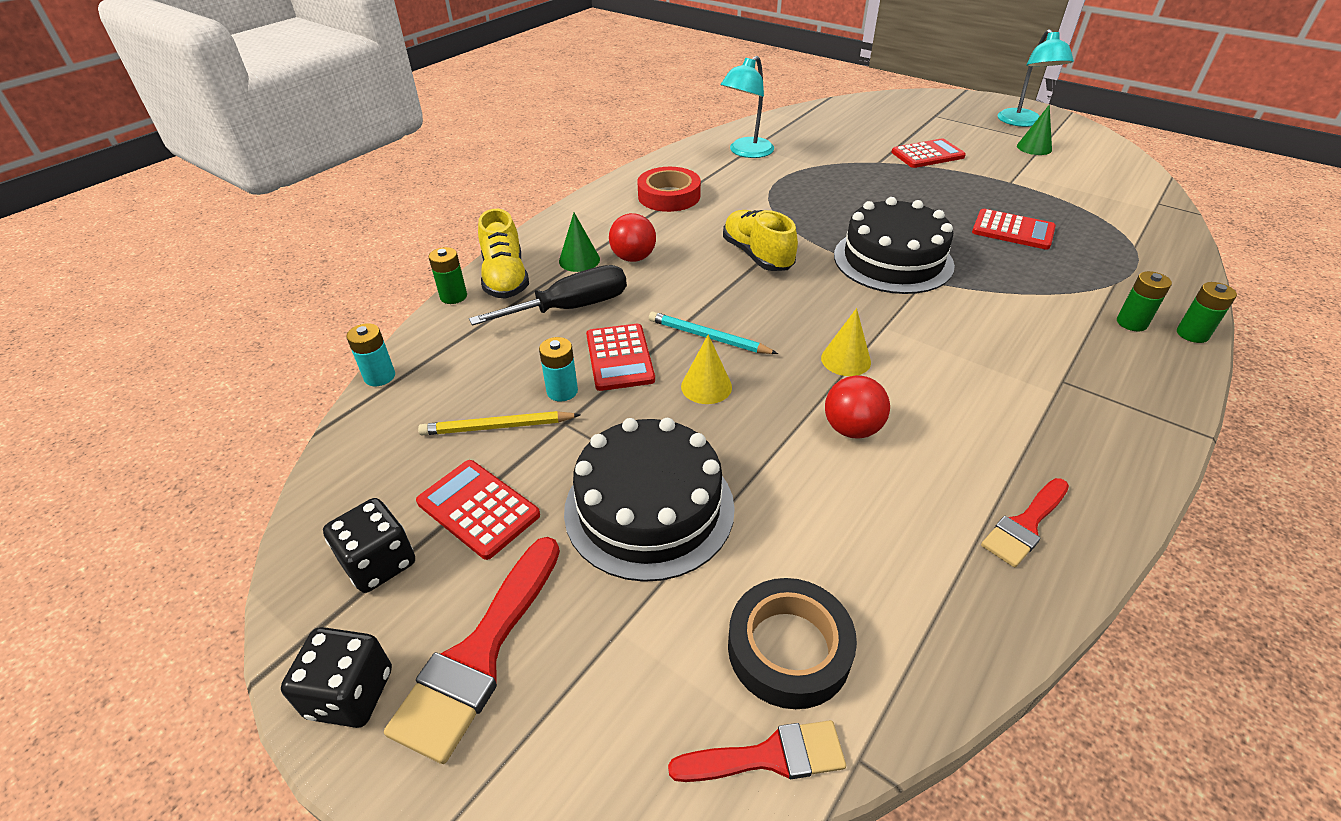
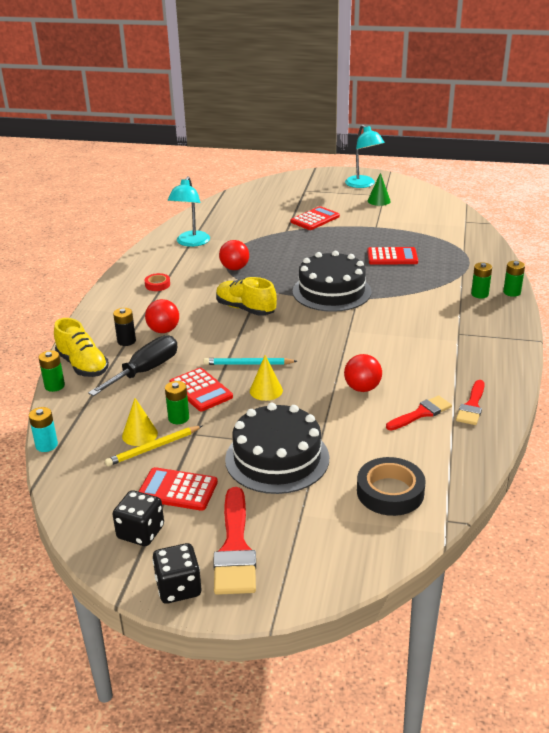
camera: 25 degrees left, 10 degrees down
turquoise battery [539,337,578,401] -> green battery [165,381,189,424]
green cone [559,213,600,272] -> black battery [113,308,136,346]
red tape [637,167,701,212] -> red tape [145,273,170,291], size x0.53
red brush [668,720,846,782] -> red brush moved to [386,395,452,430]
yellow cone [821,308,871,376] -> yellow cone moved to [122,398,158,446]
none -> red ball [219,240,249,270]

